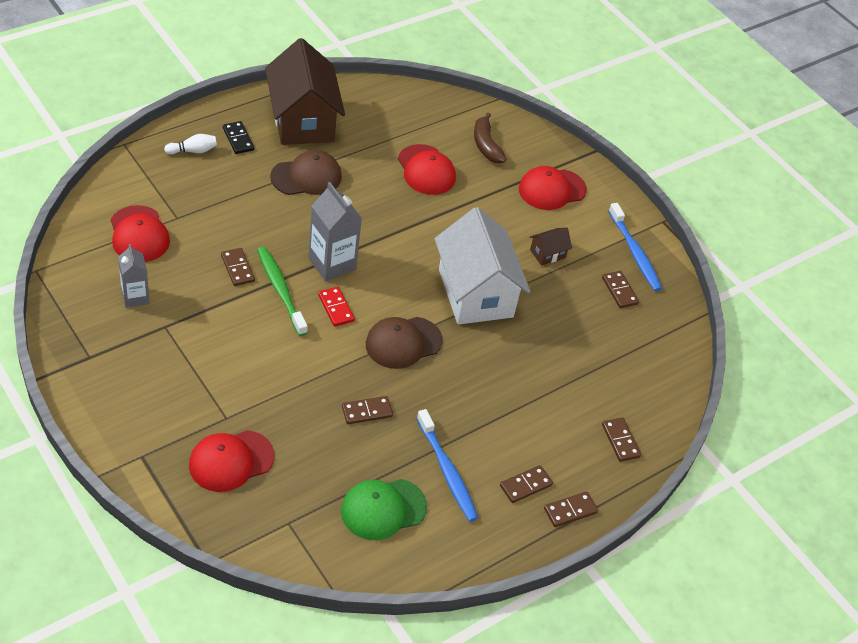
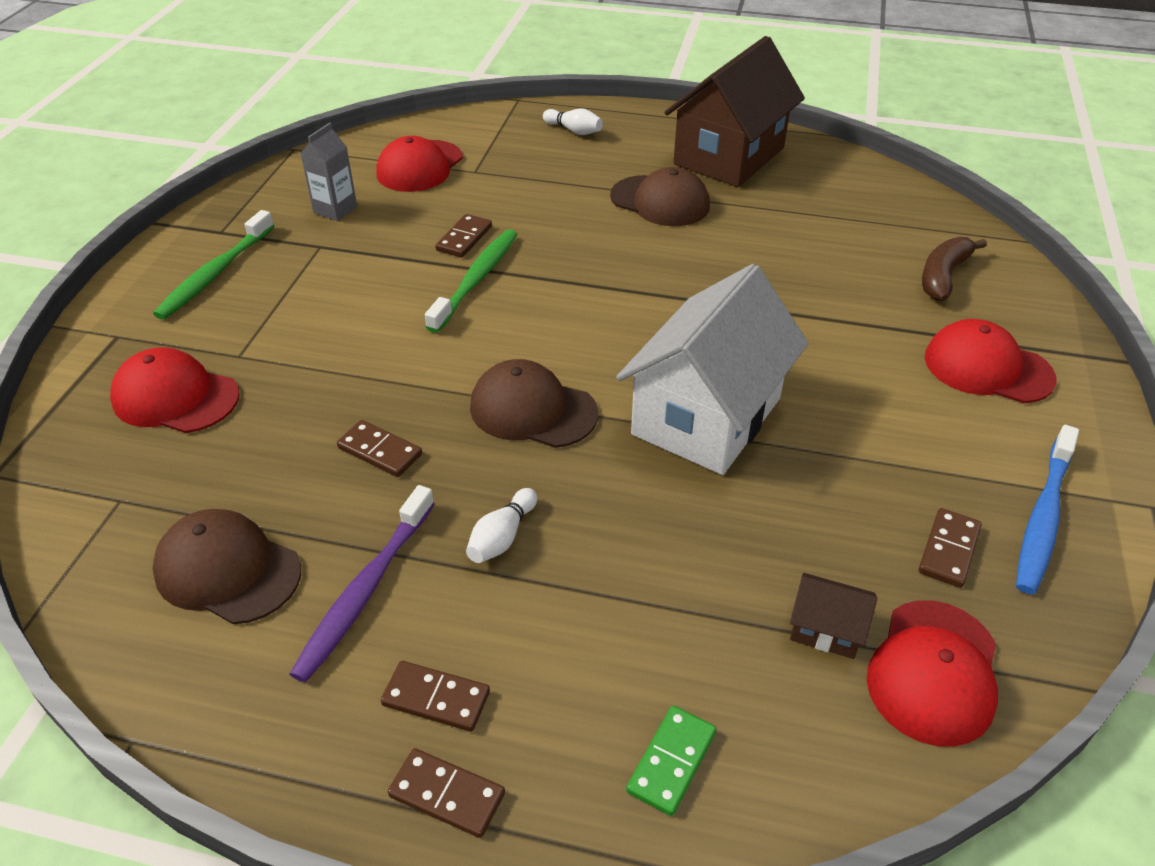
camera: 55 degrees right, 5 degrees down
black domino [223,121,254,154] -> none
grey carton [308,182,362,281] -> none
red domino [318,287,355,327] -> none
green cap [341,479,427,540] -> brown cap [152,509,301,624]
red cap [398,144,456,195] -> red cap moved to [867,600,998,747]
blue toothbrush [417,409,478,522] -> purple toothbrush [290,485,435,683]
brown house [530,227,572,266] -> brown house moved to [790,573,877,659]
brown domino [602,417,641,462] -> green domino [626,706,716,816]
none -> green toothbrush [153,210,274,320]
none -> white bowling pin [466,488,537,563]

